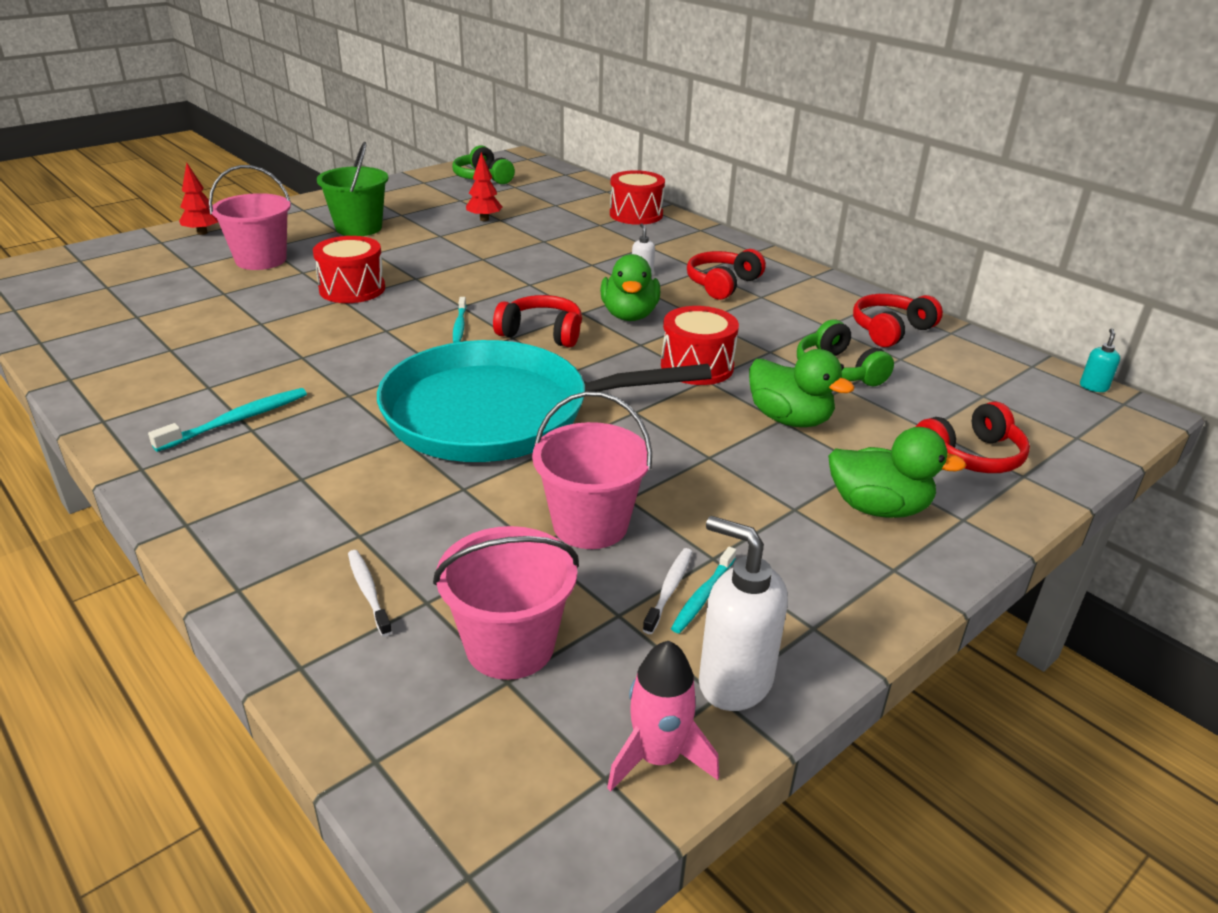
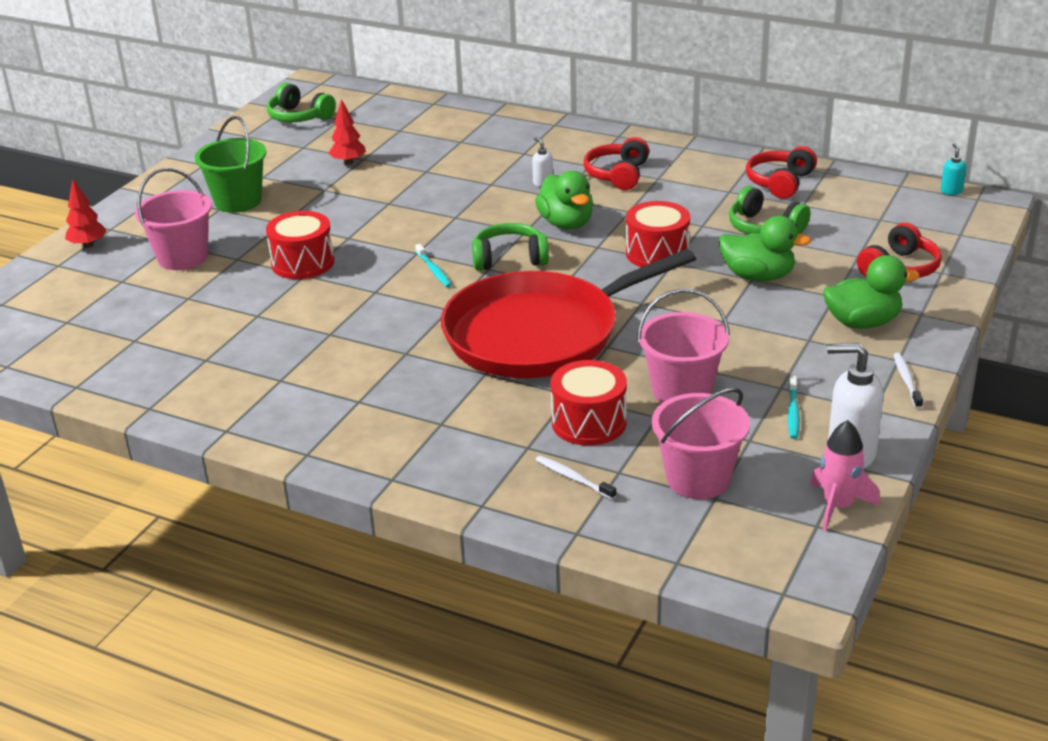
camera: 20 degrees left, 0 degrees up
turquoise toothbrush [148,388,307,452] -> none
turquoise pan [377,340,712,462] -> red pan [441,249,696,378]
red headphones [493,295,582,348] -> green headphones [472,223,549,271]
red drum [610,170,665,225] -> red drum moved to [551,360,627,446]
white toothbrush [643,548,692,634] -> white toothbrush moved to [894,353,923,409]

